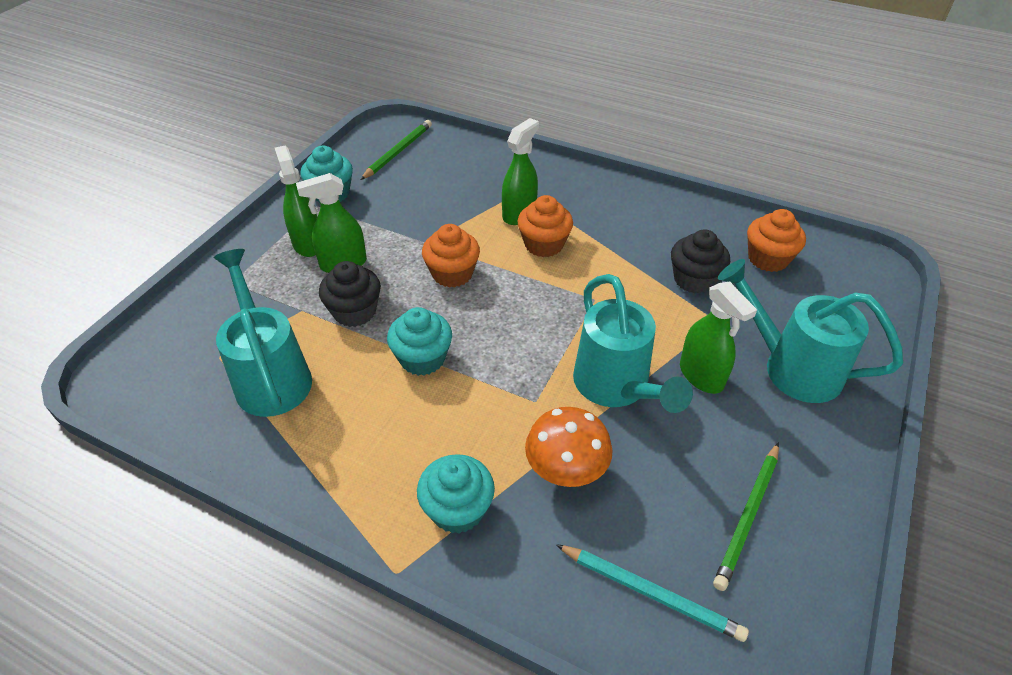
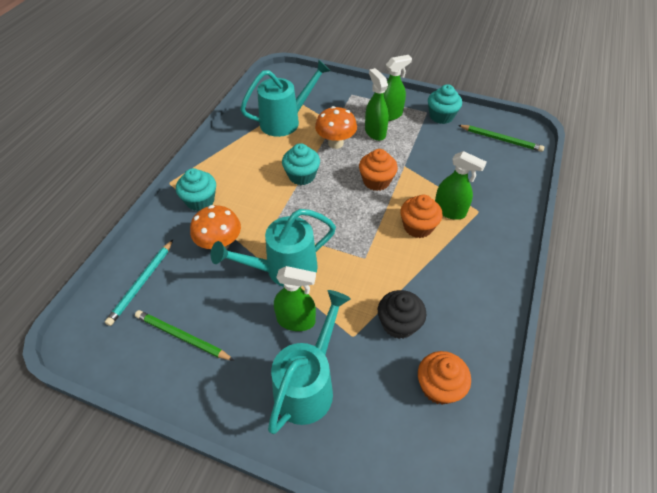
camera: 85 degrees right, 5 degrees up
black cupcake [319,261,381,327] -> orange mushroom [315,106,357,149]
green spray bottle [680,281,757,394] -> green spray bottle turned 135 degrees counterclockwise [274,266,316,331]

